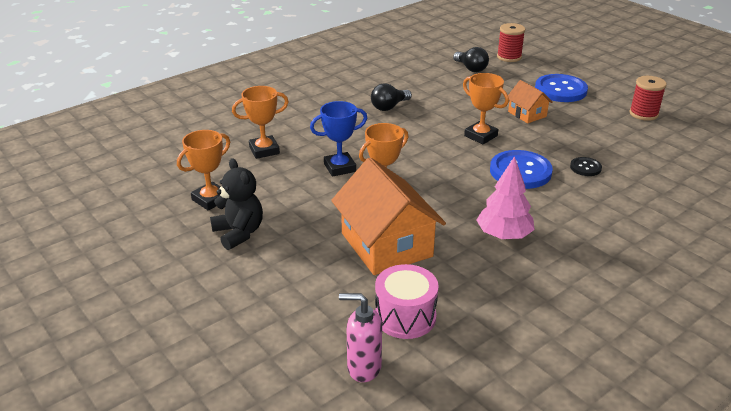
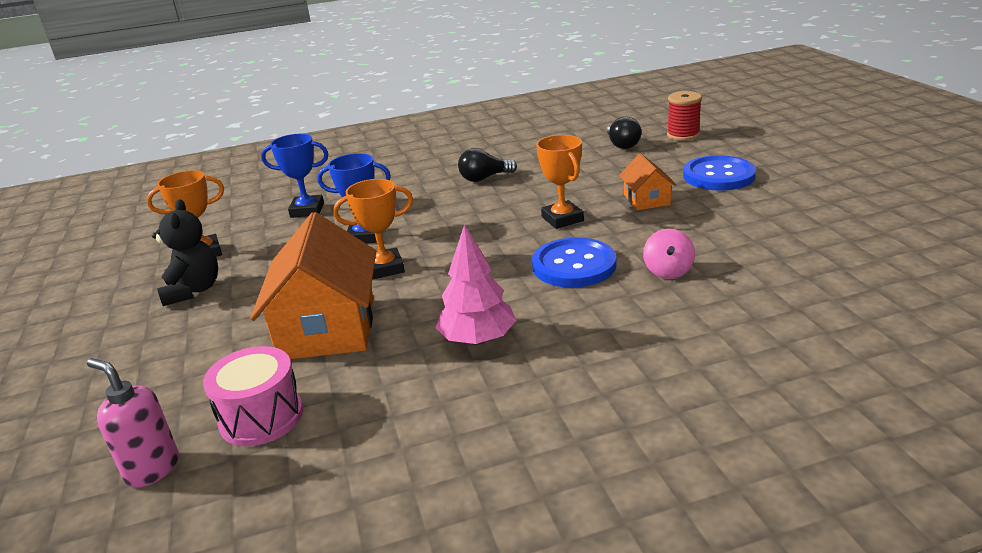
camera: 25 degrees right, 5 degrees down
orange trophy [232,86,289,159] -> blue trophy [261,134,328,218]
black button [570,157,602,176] -> pink spinning top [643,229,695,279]
red spool [629,76,667,121] -> none

